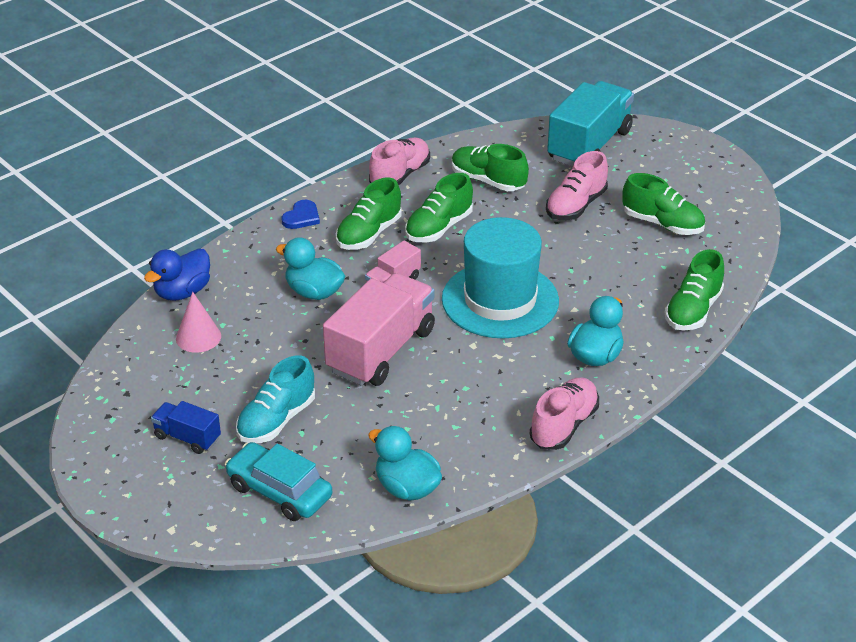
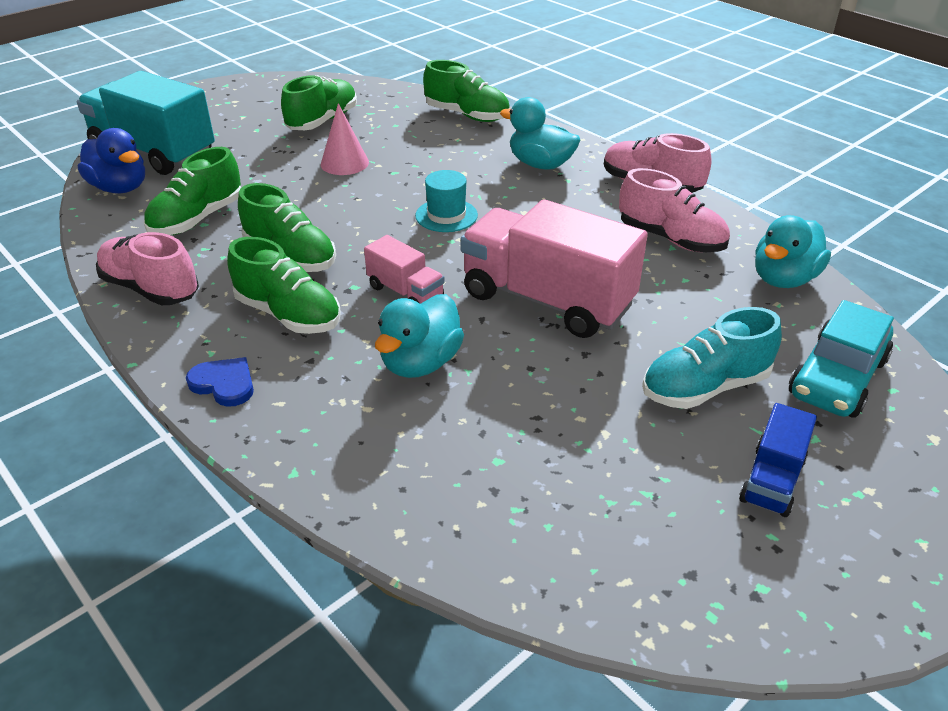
camera: 90 degrees left, 0 degrees up
blue duck [144,248,210,301] -> blue duck moved to [78,128,145,194]
pink cone [176,292,221,352] -> pink cone moved to [321,103,369,175]
turquoise shoe [236,355,315,443] -> turquoise shoe turned 120 degrees clockwise [642,307,782,409]
turquoise hat [442,217,559,338] -> turquoise hat [415,170,478,232], size x0.44
pink shoe [546,151,608,220] -> pink shoe moved to [619,168,730,252]

